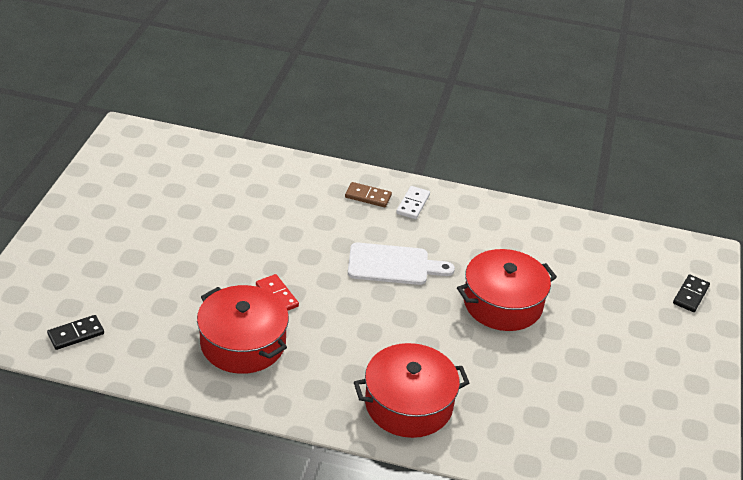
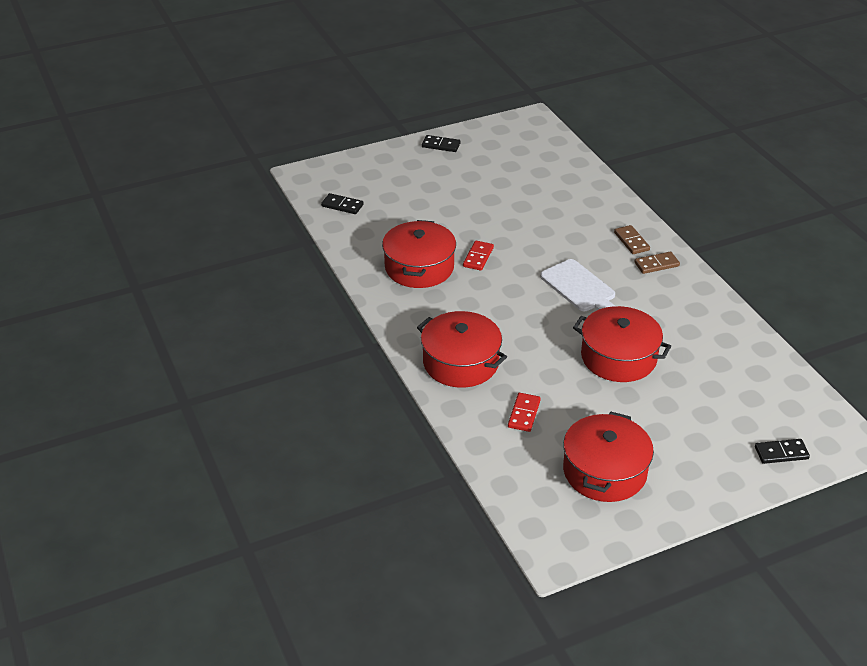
camera: 55 degrees right, 0 degrees up
white domino [396,186,430,219] -> brown domino [634,252,680,274]
none -> black domino [422,135,460,152]
none -> red domino [508,393,541,432]
none -> red pot [563,412,654,502]

